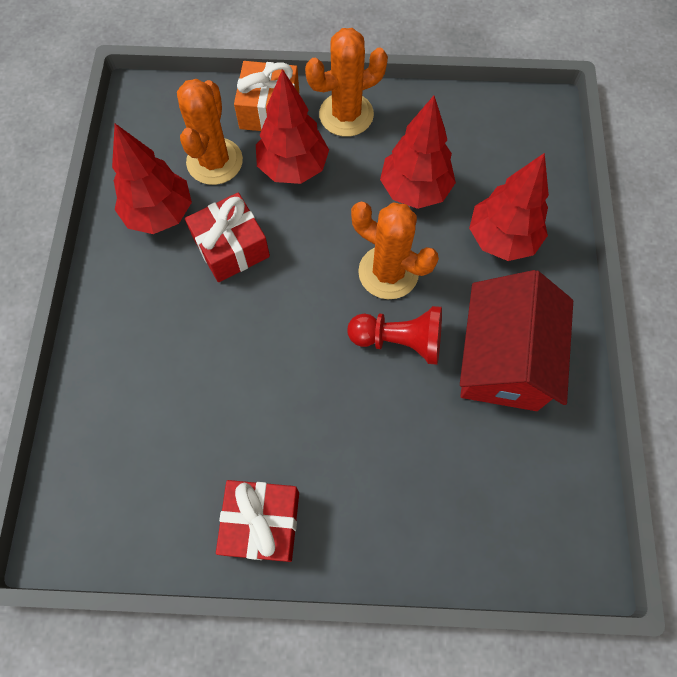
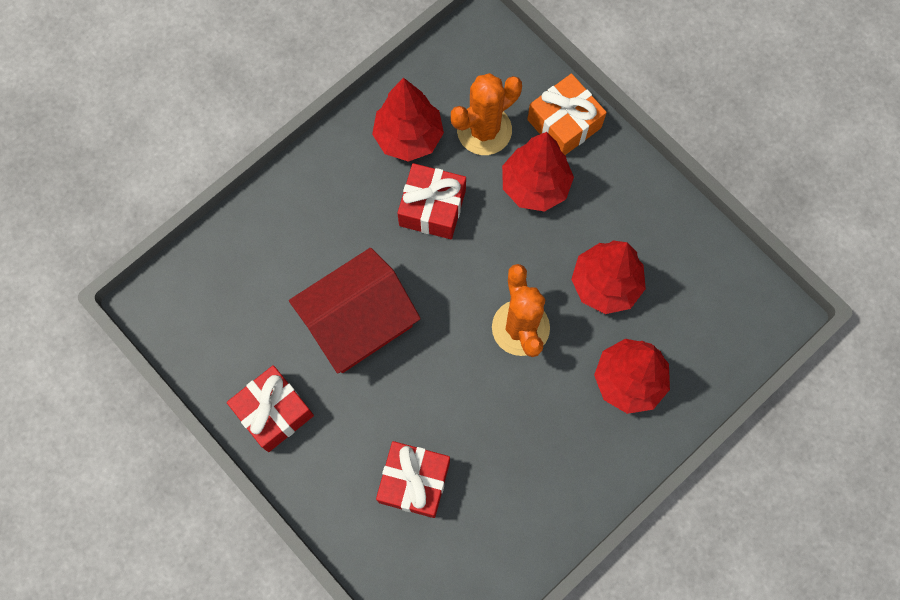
camera: 45 degrees right, 5 degrees up
orange cactus [305,28,388,137] -> none
red pawn [347,306,442,365] -> none
red house [460,270,573,411] -> red house moved to [289,248,421,374]
none -> red gift [376,441,450,518]

